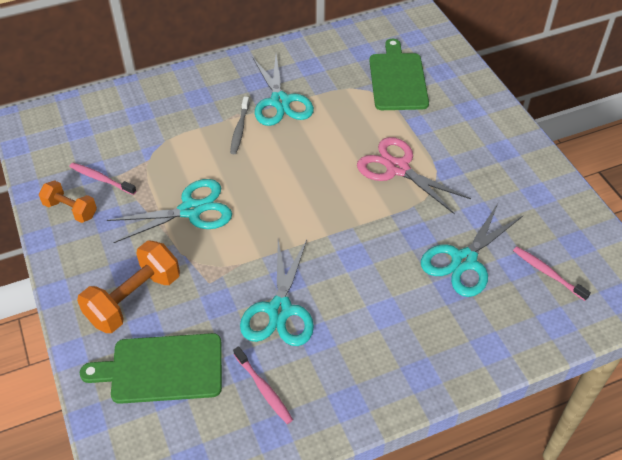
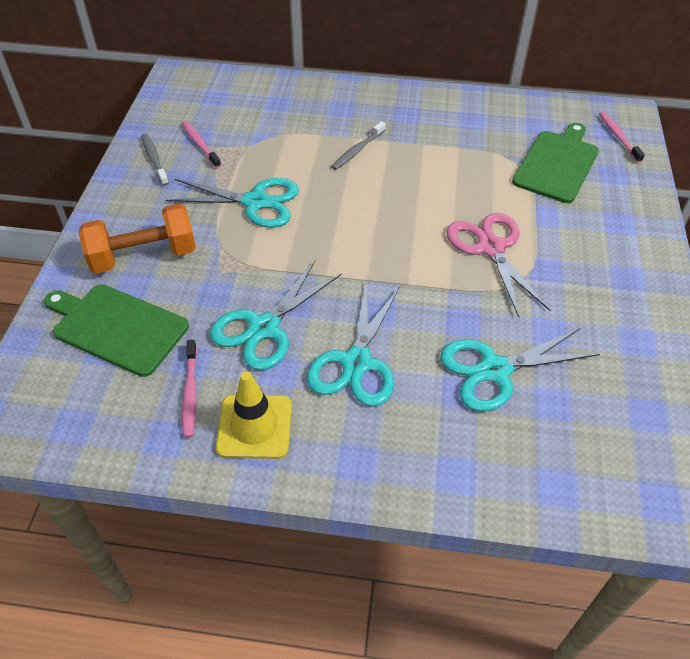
camera: 30 degrees right, 0 degrees up
orange dumbbell [39,180,97,223] -> grey toothbrush [141,134,169,186]
turquoise scissors [253,55,314,126] -> turquoise scissors moved to [307,284,399,407]
pink toothbrush [513,247,591,301] -> pink toothbrush moved to [599,112,645,163]
none -> yellow traffic cone [216,371,292,459]

